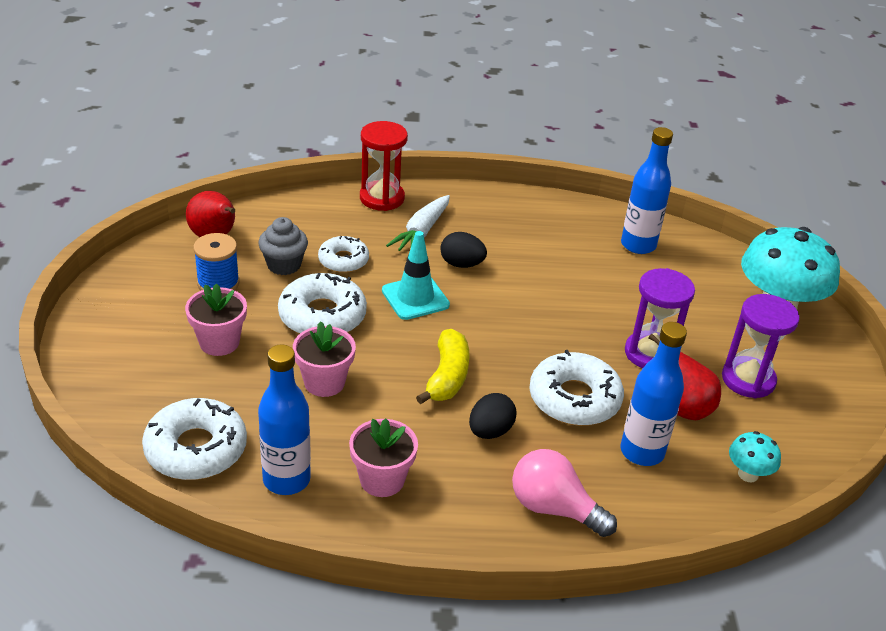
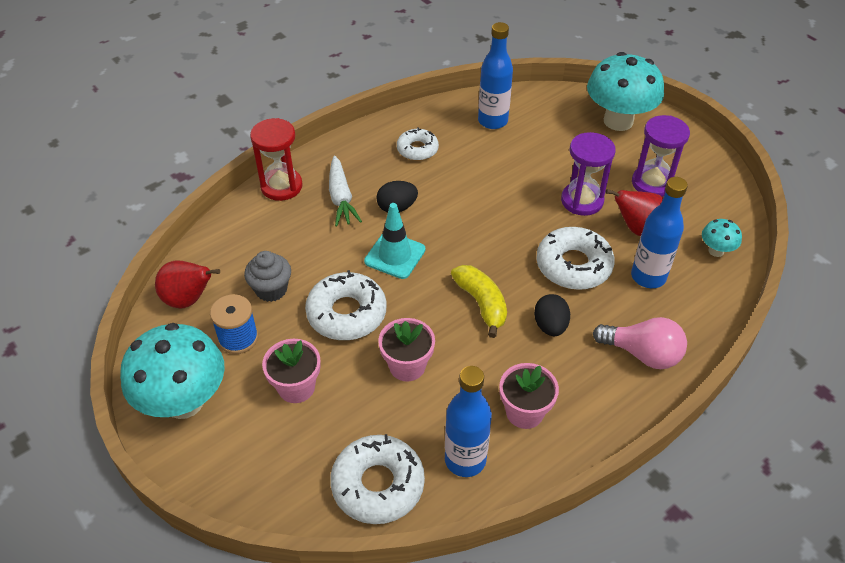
camera: 35 degrees left, 10 degrees up
white donut [318,236,369,273] -> white donut moved to [397,127,439,161]
pink light bulb [512,449,617,537] -> pink light bulb turned 150 degrees counterclockwise [593,317,687,369]
none -> turquoise mushroom [120,323,225,419]

